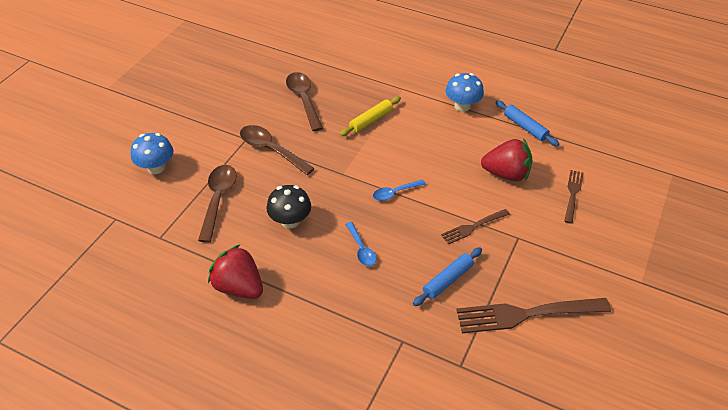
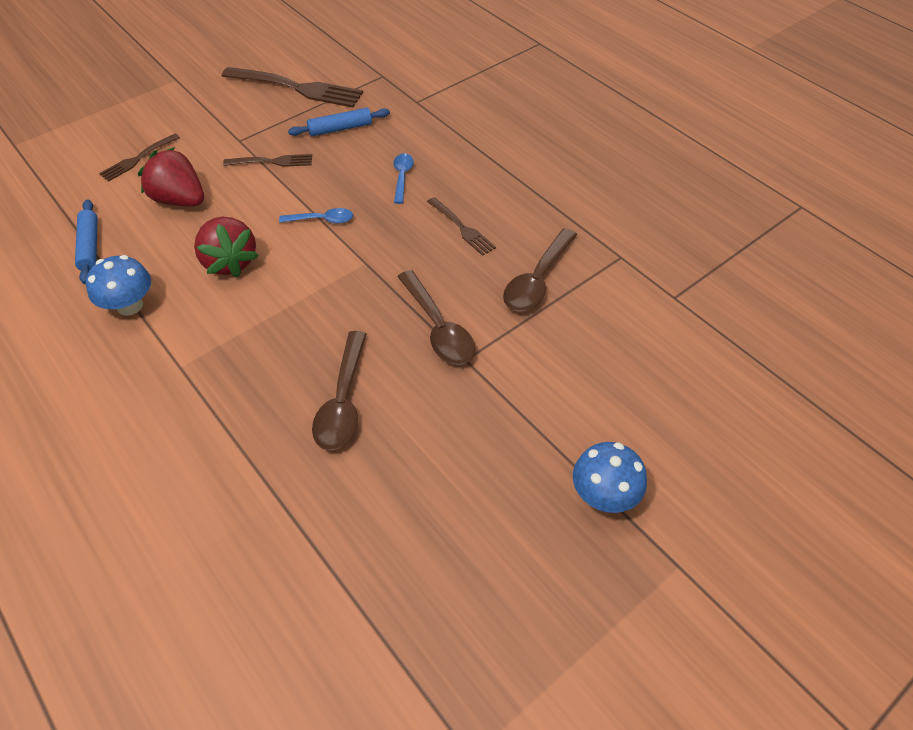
camera: 155 degrees left, 5 degrees up
blue mushroom [131,133,173,174] -> blue mushroom moved to [573,442,647,513]
red strawberry [208,244,263,299] -> red strawberry moved to [194,217,259,278]
black mushroom [267,185,311,228] -> brown fork [427,197,496,256]
yellow rolling pin [340,96,401,136] -> none

